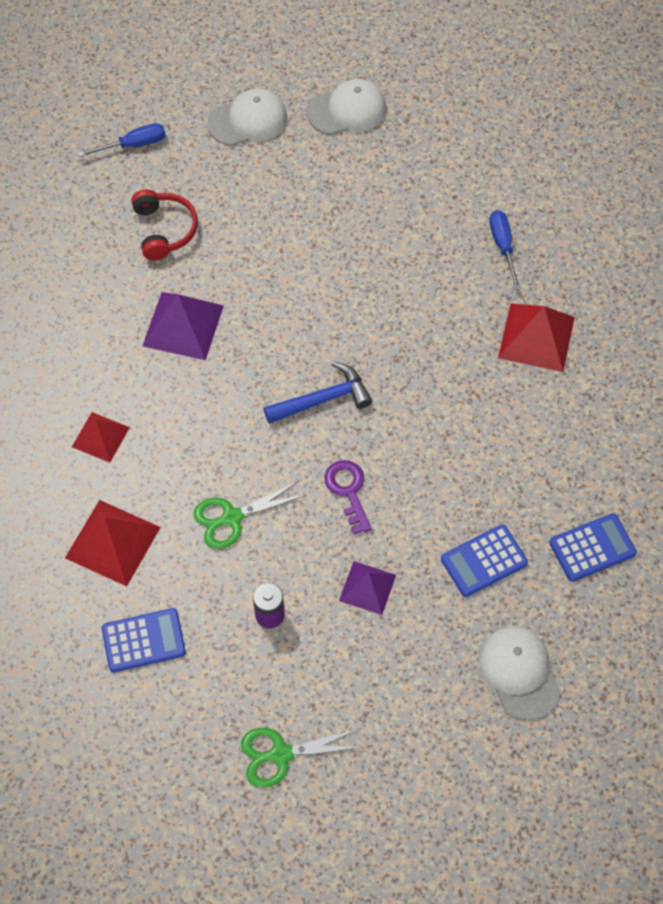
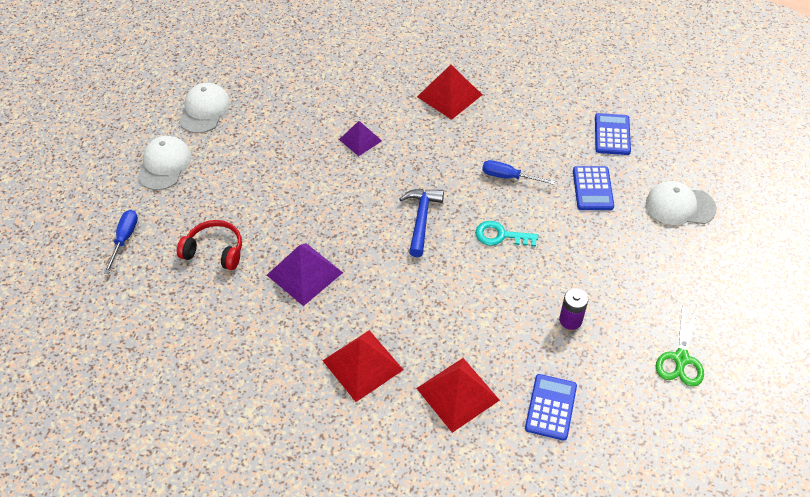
camera: 60 degrees left, 10 degrees down
red pyramid [72,412,130,463] -> red pyramid [322,330,403,402], size x1.58
green scissors [194,481,306,549] -> none
purple key [325,460,372,534] -> turquoise key [475,221,538,247]
purple pyramid [339,561,396,615] -> purple pyramid moved to [339,121,382,156]
blue screwdriver [489,210,521,290] -> blue screwdriver moved to [482,160,555,185]

